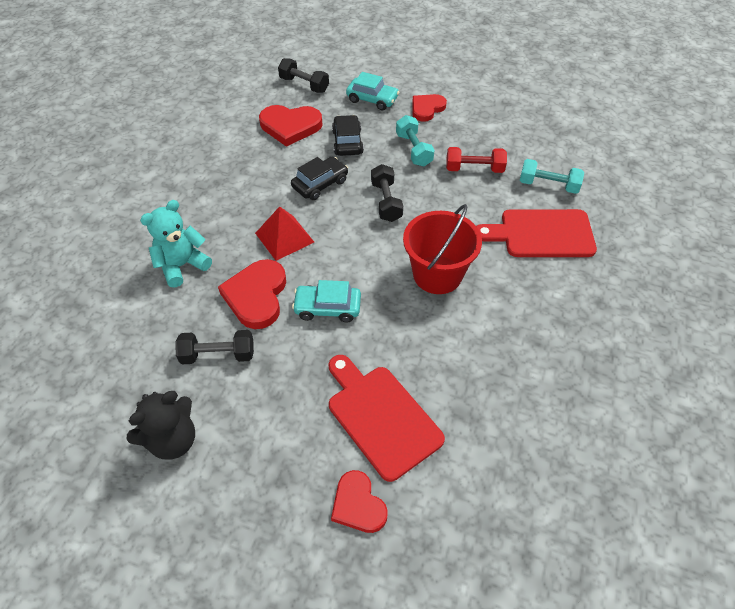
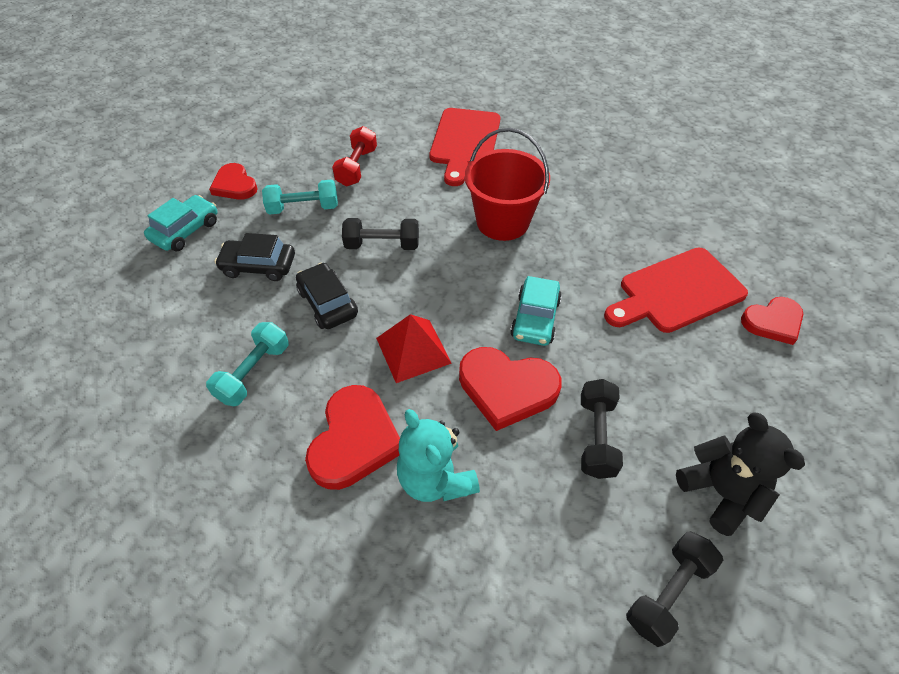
camera: 80 degrees left, 0 degrees up
red heart [259,105,323,147] -> red heart moved to [305,385,400,490]
black dumbbell [278,58,329,93] -> black dumbbell moved to [626,531,723,647]
turquoise dumbbell [520,159,584,194] -> turquoise dumbbell moved to [206,322,289,406]

